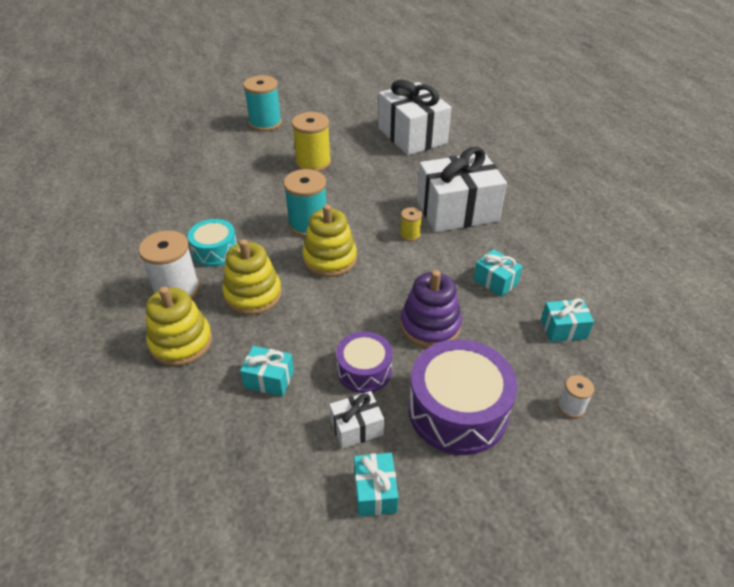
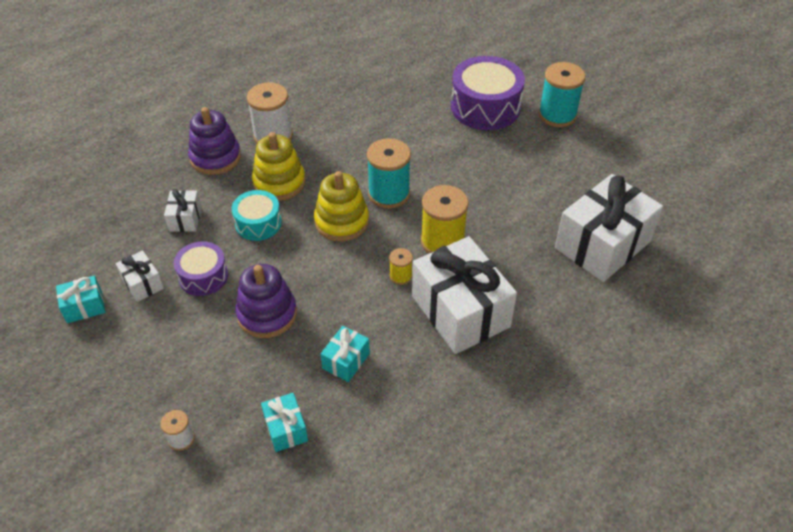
camera: 75 degrees right, 5 degrees up
yellow stacking toy [146,286,212,366] -> purple stacking toy [188,107,241,175]
turquoise drum [188,219,237,267] -> turquoise drum moved to [232,190,282,241]
turquoise gift [240,346,294,397] -> white gift [164,189,201,232]
yellow spool [292,112,331,172] -> yellow spool moved to [421,185,469,254]
purple drum [409,339,517,455] -> purple drum moved to [451,56,525,130]

